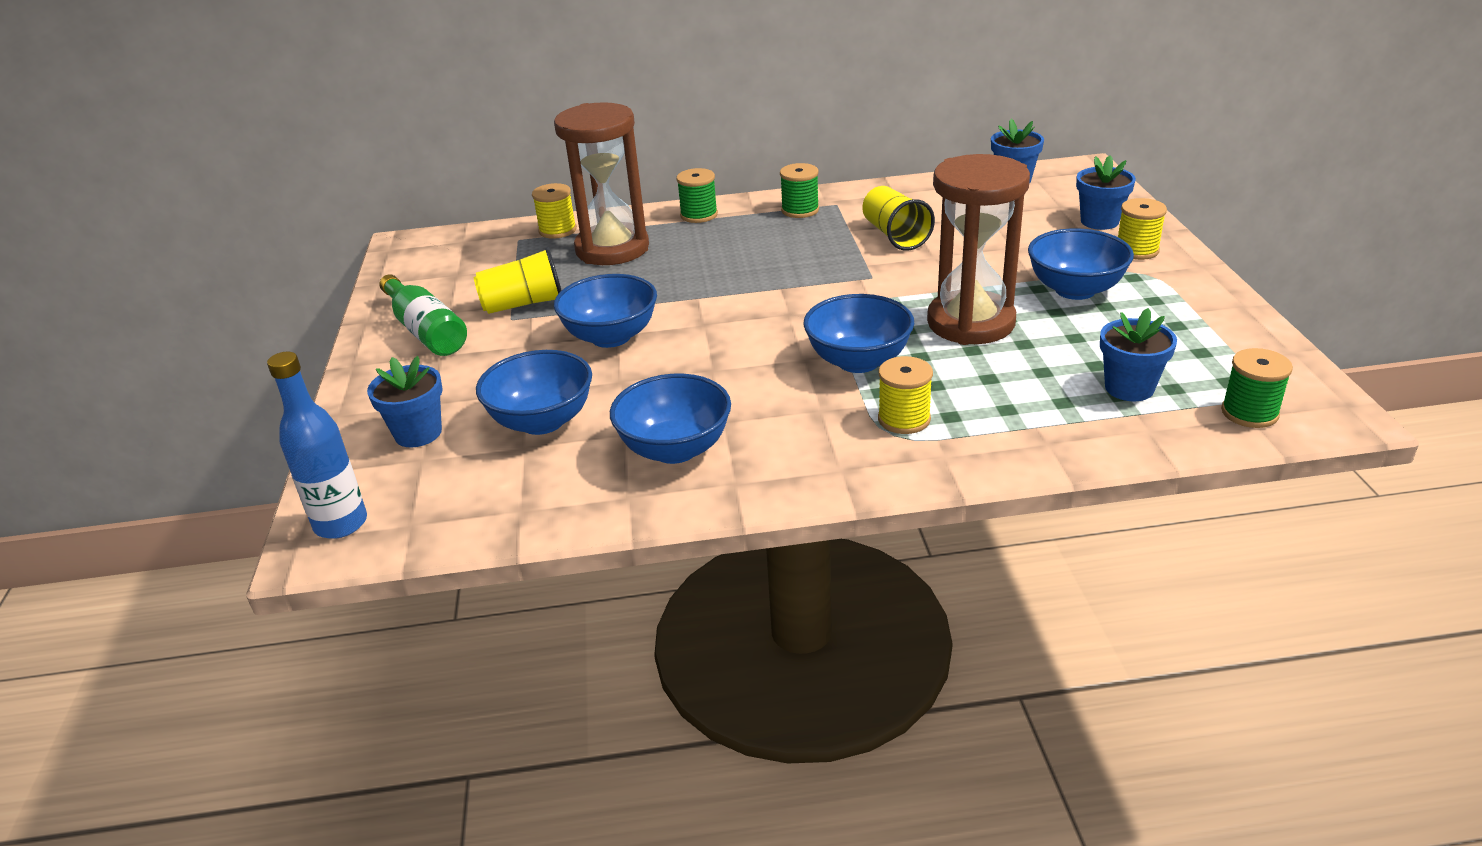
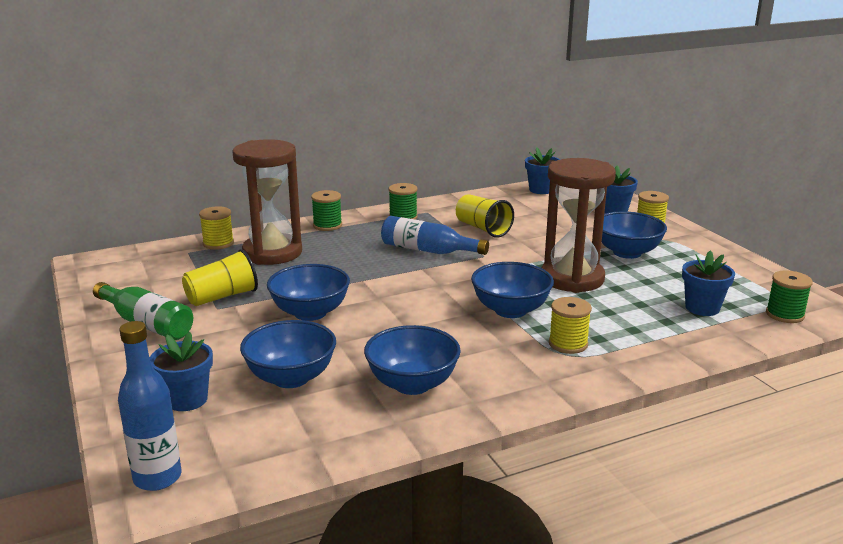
camera: 20 degrees left, 10 degrees down
none -> blue bottle [381,216,489,255]

